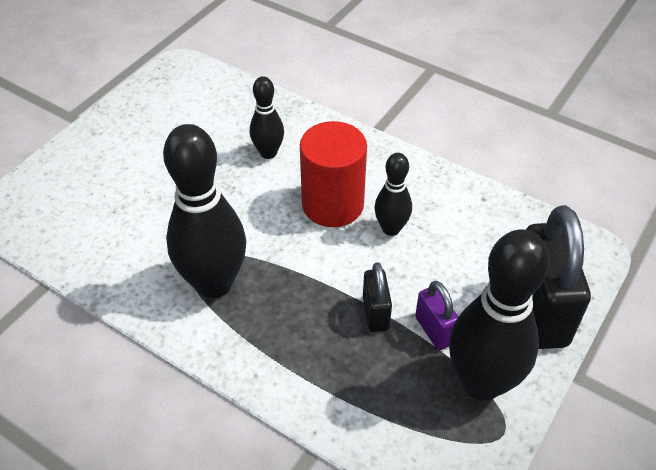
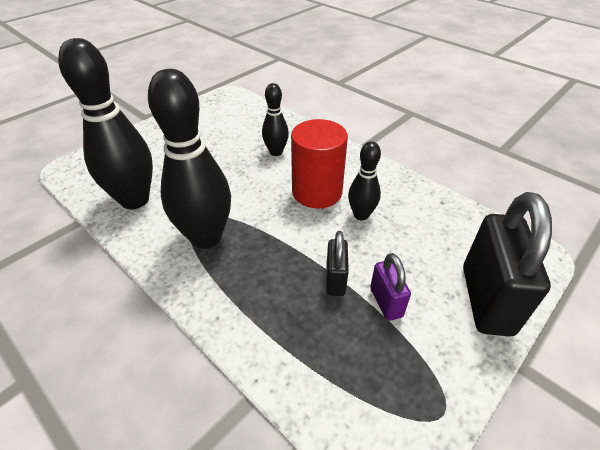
camera: 10 degrees right, 5 degrees down
black bowling pin [449,229,550,401] -> black bowling pin moved to [58,38,153,209]

